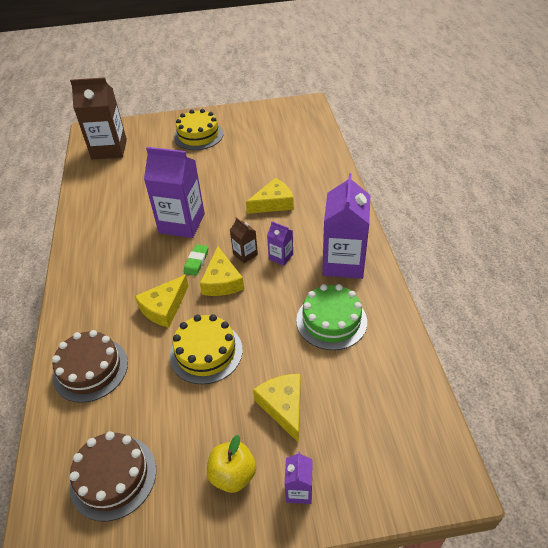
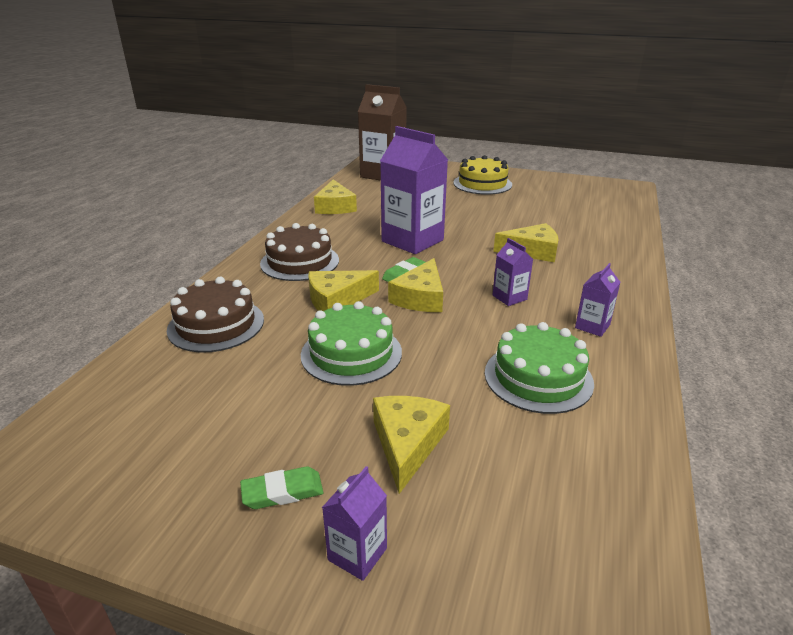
camera: 25 degrees right, 15 degrees down
brown cake [69,431,156,522] -> brown cake moved to [260,223,339,281]
yellow cake [169,314,243,384] -> green cake [301,301,402,386]
yellow apple [207,435,256,493] -> green eraser [240,466,323,509]
brown carton [230,217,258,263] -> none
purple carton [322,173,370,279] -> purple carton [575,263,620,337], size x0.46
none -> yellow cheese [314,179,357,214]

